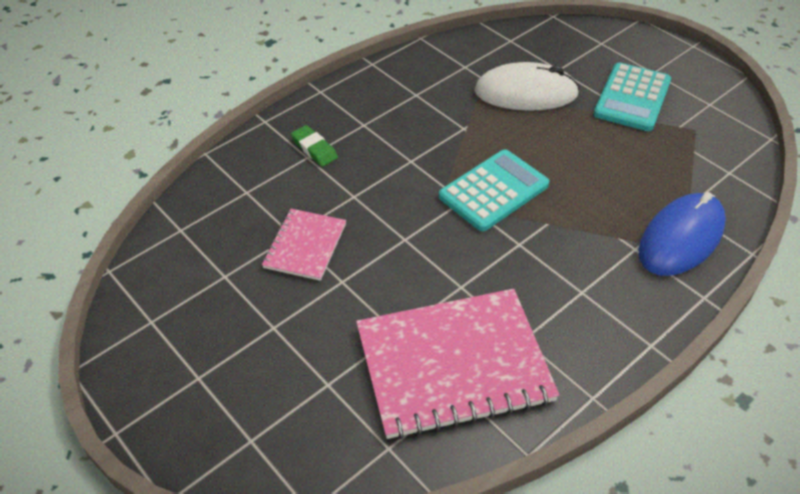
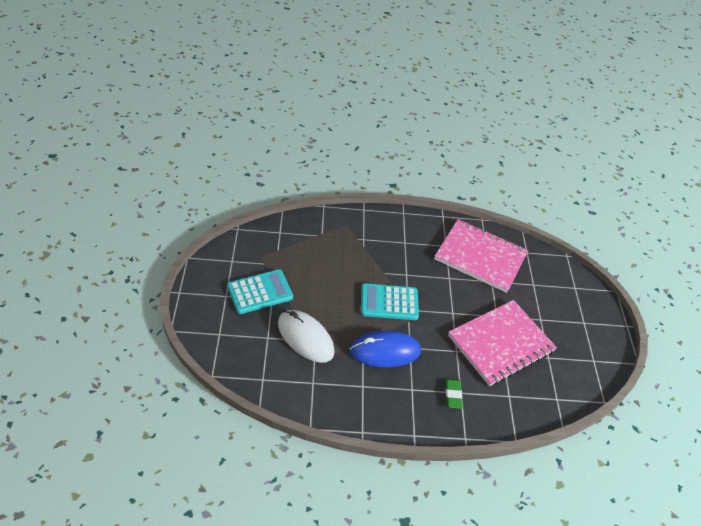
camera: 145 degrees left, 0 degrees up
pink notebook [262,209,346,281] -> pink notebook [448,300,557,386], size x1.93
blue mouse [639,192,726,276] -> blue mouse moved to [350,331,421,367]

